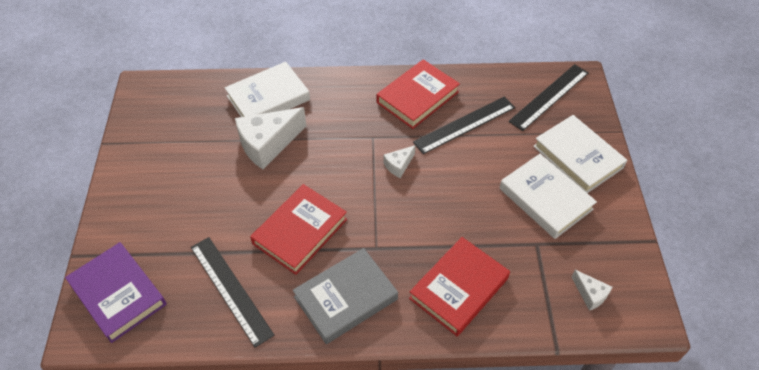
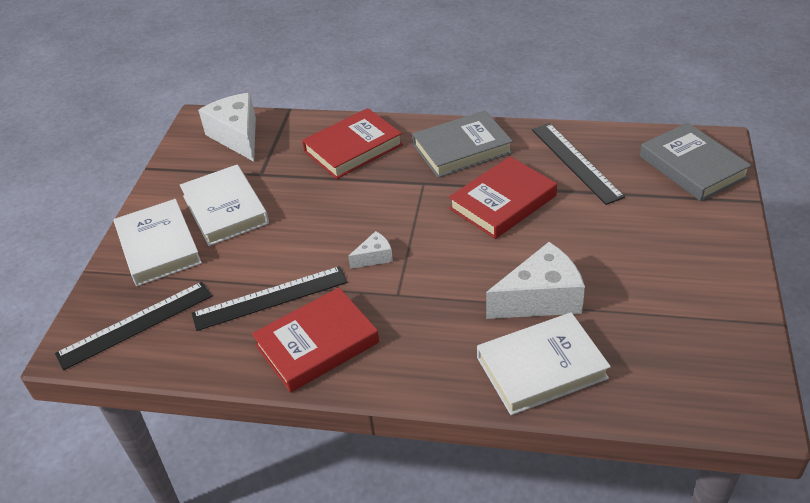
camera: 165 degrees left, 10 degrees down
purple book [65,242,167,343] -> grey book [640,123,752,201]
white cheese [572,270,613,311] -> white cheese [198,93,256,162], size x2.04

